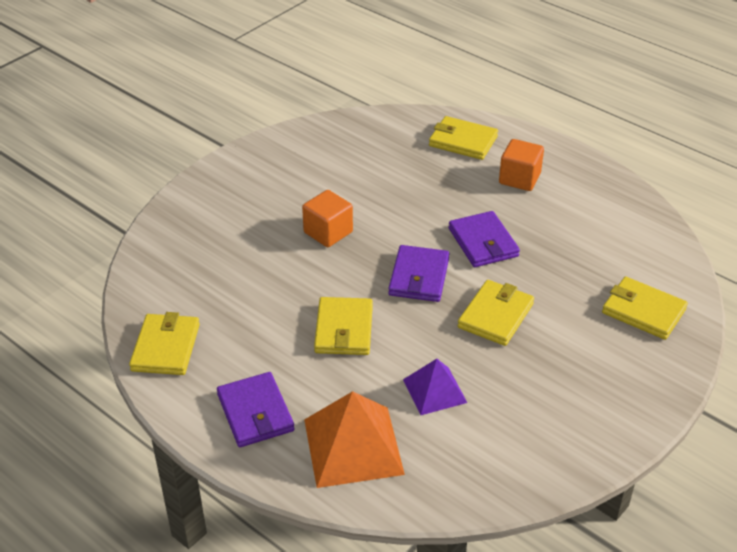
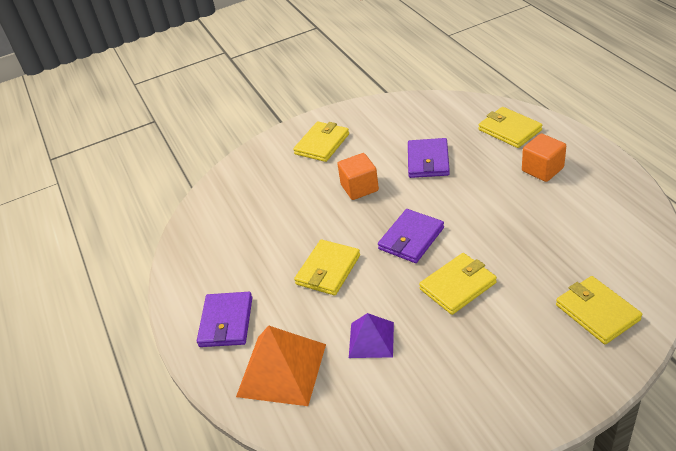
camera: 30 degrees right, 0 degrees up
yellow wallet [129,312,200,375] -> yellow wallet moved to [293,121,349,162]
purple wallet [449,211,520,267] -> purple wallet moved to [408,138,450,178]

